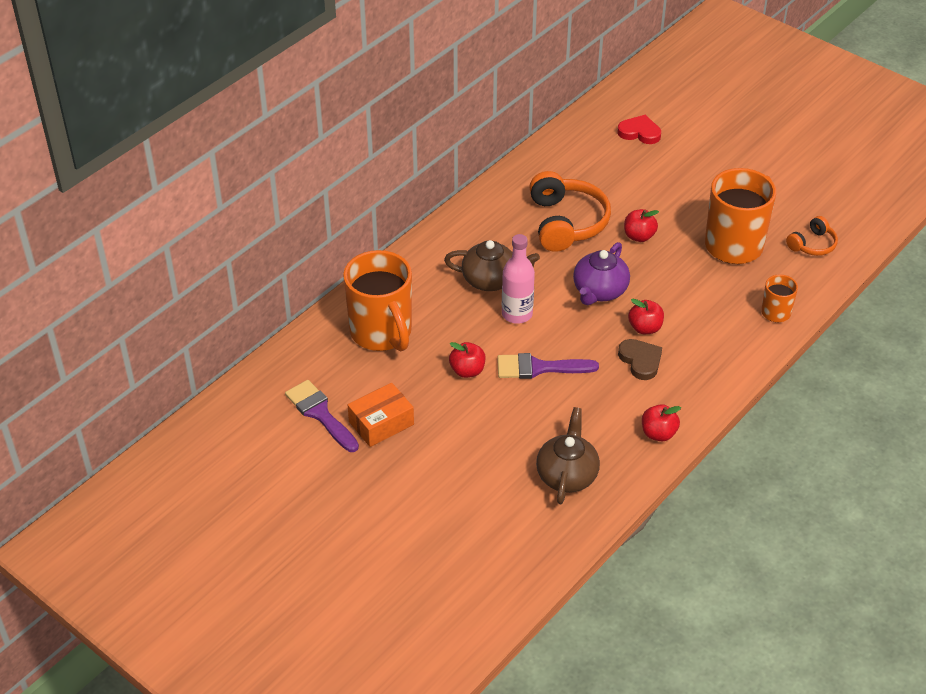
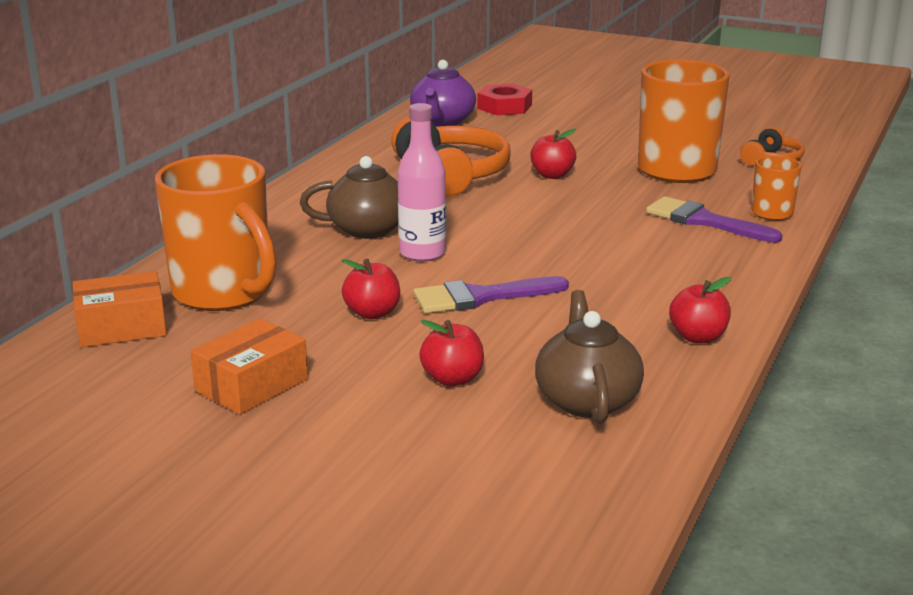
camera: 15 degrees left, 20 degrees down
purple brush [285,380,359,452] -> purple brush moved to [646,196,782,243]
purple teapot [573,242,630,305] -> purple teapot moved to [410,60,476,126]
red heart [617,115,661,144] -> red nut [477,83,532,115]
brown heart [618,339,662,380] -> none
red apple [628,299,664,334] -> red apple moved to [419,320,484,386]
none -> orange box [73,271,167,347]

